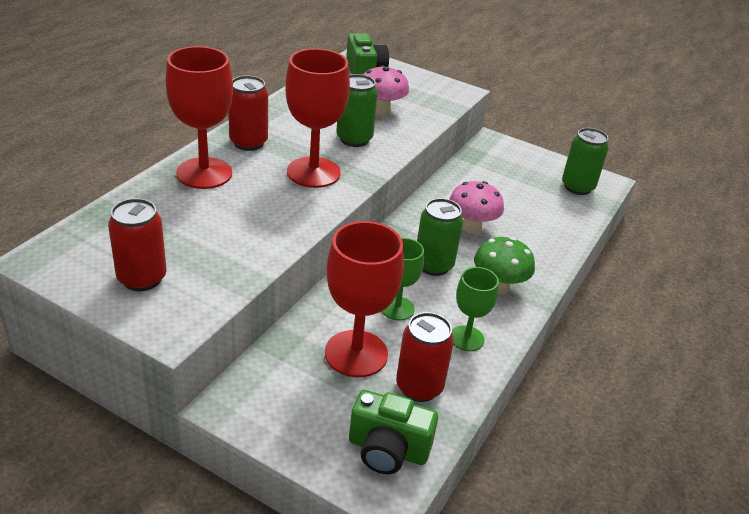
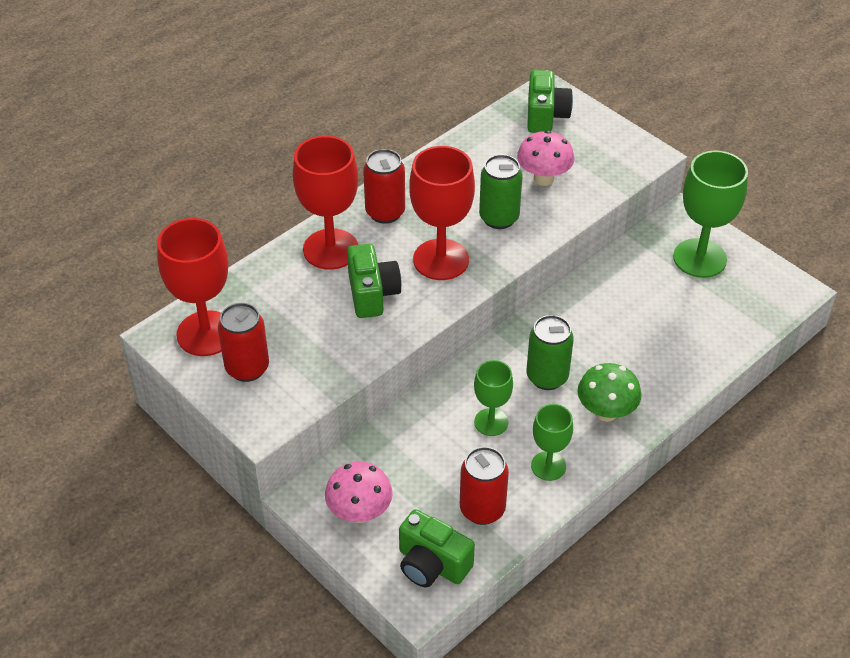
camera: 20 degrees right, 10 degrees up
red goblet [325,221,404,377] -> red goblet moved to [157,218,228,356]
pink mushroom [449,181,504,234] -> pink mushroom moved to [325,461,393,523]
green can [562,128,609,195] -> none
none -> green camera [347,244,402,318]
none -> green goblet [673,151,748,278]

